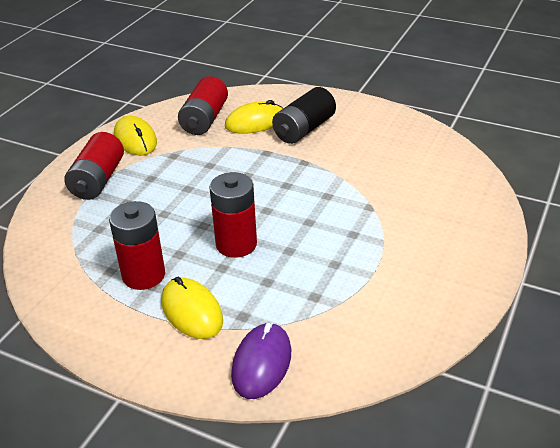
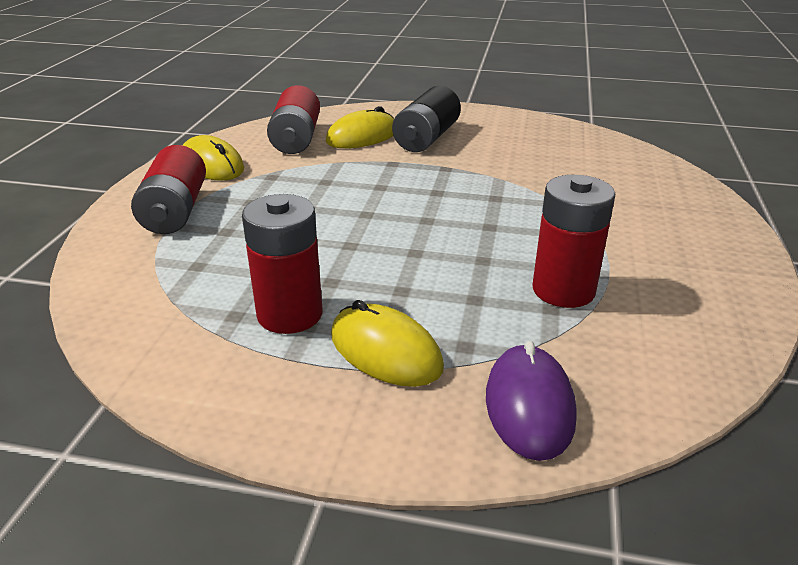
camera: 15 degrees left, 5 degrees down
red battery [209,172,257,258] -> red battery moved to [532,175,615,308]

